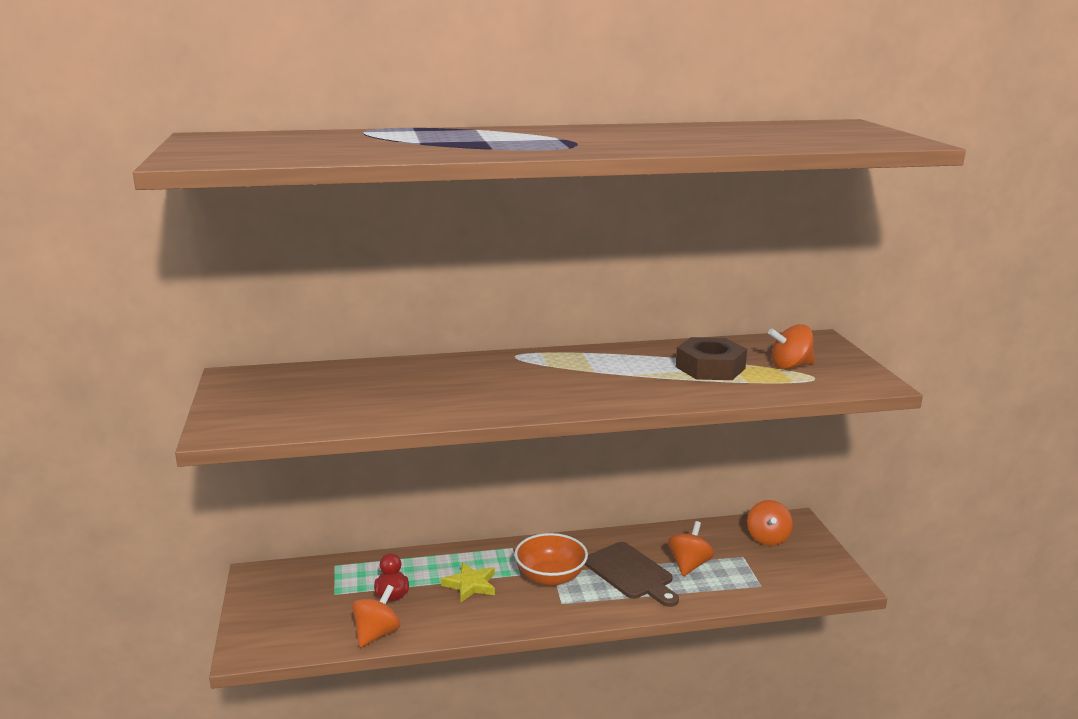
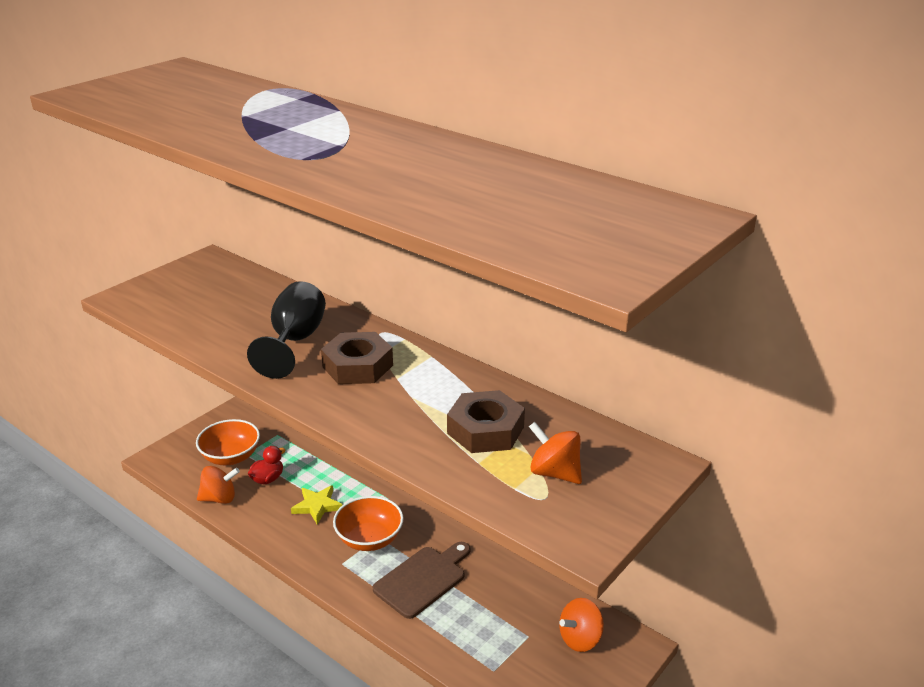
camera: 50 degrees right, 10 degrees up
brown cutting board [585,542,679,607] -> brown cutting board turned 150 degrees counterclockwise [373,542,470,619]
orange spinning top [668,521,714,576] -> none
none -> orange bowl [196,419,260,465]
none -> black goblet [247,281,326,379]
none -> brown nut [321,332,393,384]

